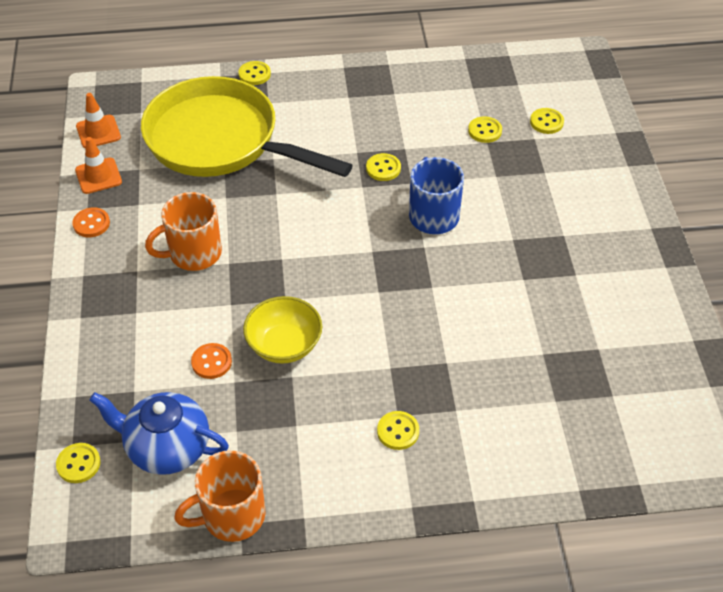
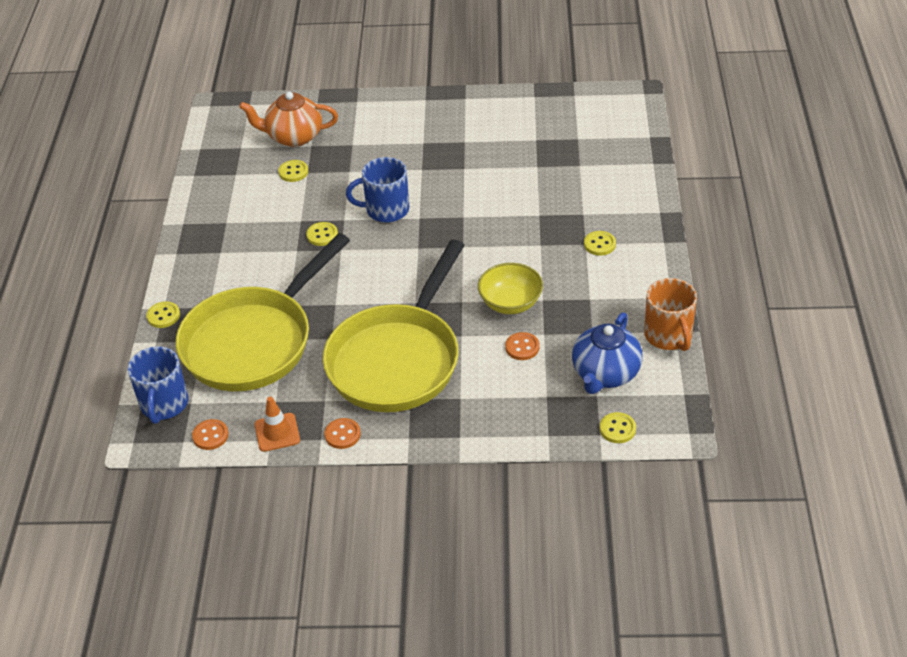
camera: 80 degrees left, 5 degrees down
orange traffic cone [76,93,121,148] -> orange button [192,419,229,450]
orange mug [145,192,222,271] -> yellow pan [323,240,465,412]
yellow button [530,108,564,134] -> orange teapot [239,92,338,147]
none -> blue mug [128,346,188,424]

